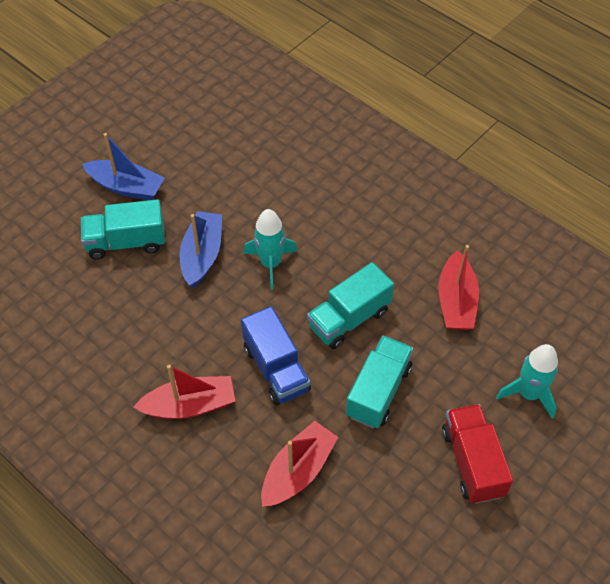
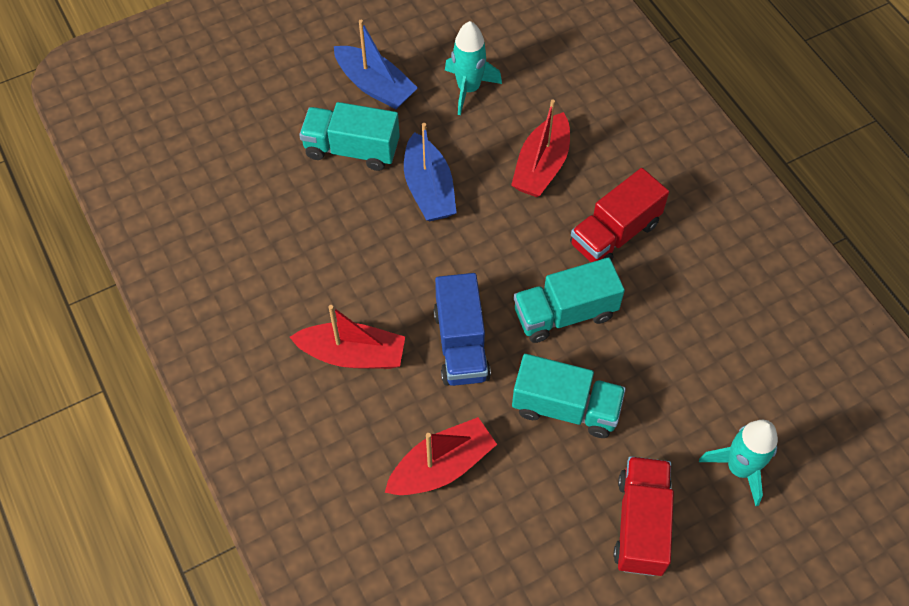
camera: 20 degrees right, 5 degrees up
blue boat [179,211,222,288] -> blue boat turned 135 degrees clockwise [404,123,457,221]
turquoise rocket [243,209,297,290] -> turquoise rocket moved to [445,21,502,115]
turquoise truck [346,336,413,428] -> turquoise truck turned 60 degrees clockwise [512,354,626,438]
red boat [438,245,479,330] -> red boat moved to [511,99,570,197]
none -> red truck [570,168,669,262]

